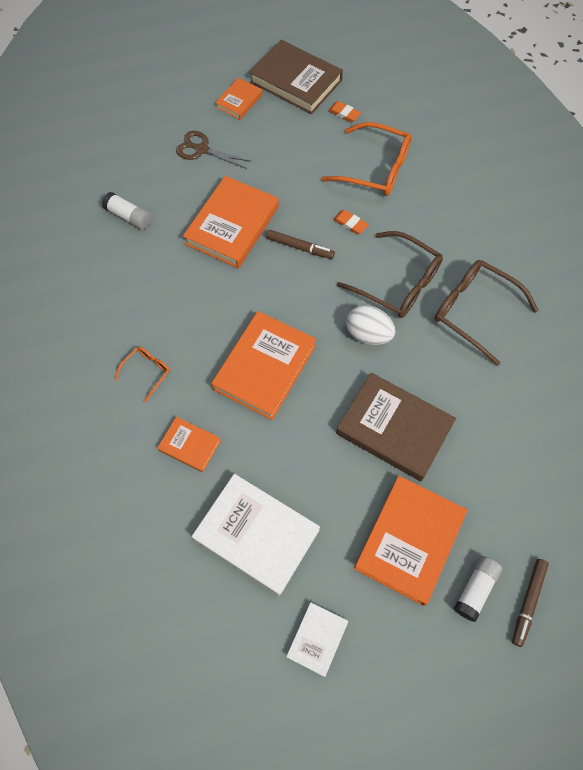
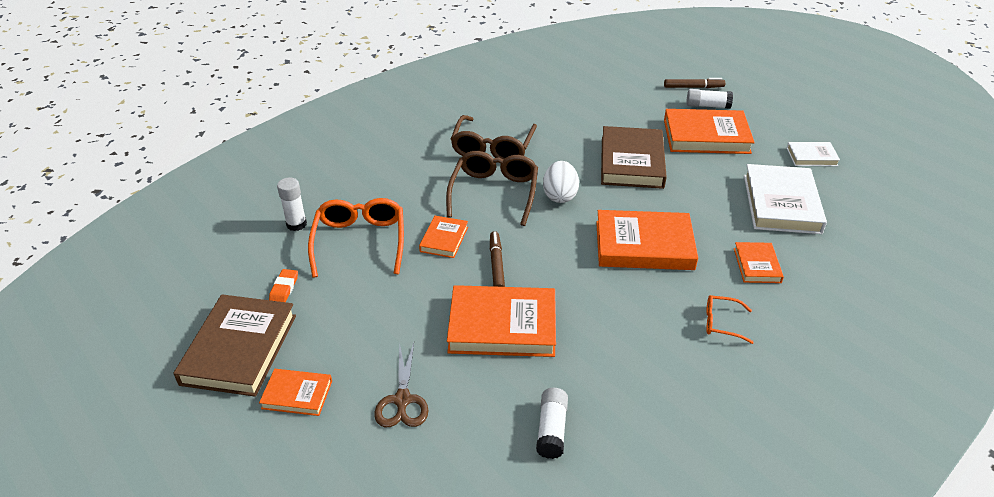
camera: 115 degrees left, 25 degrees down
orange eraser [333,210,369,234] -> orange book [419,216,468,258]
none -> white glue stick [277,178,307,231]

